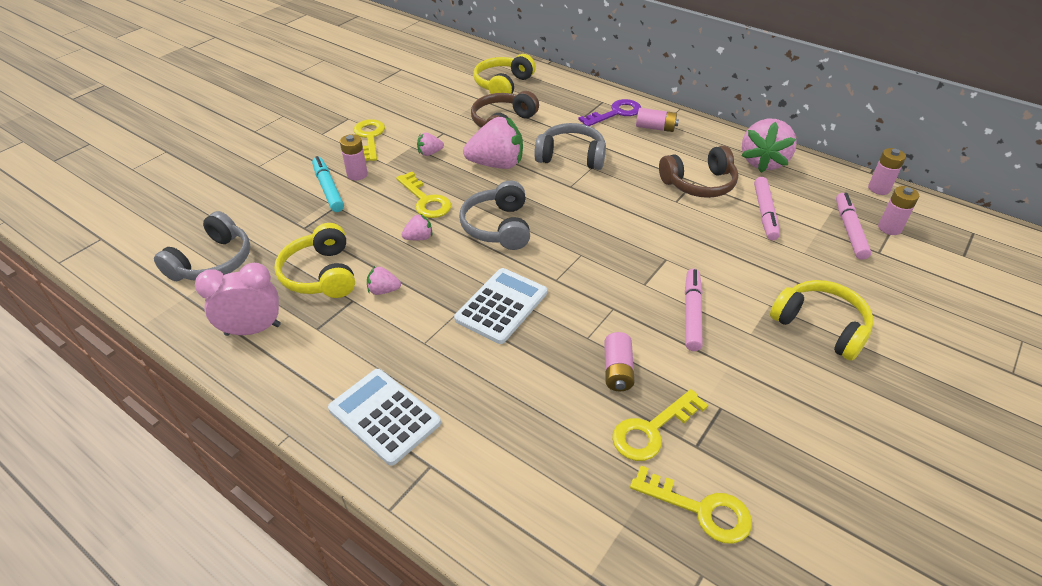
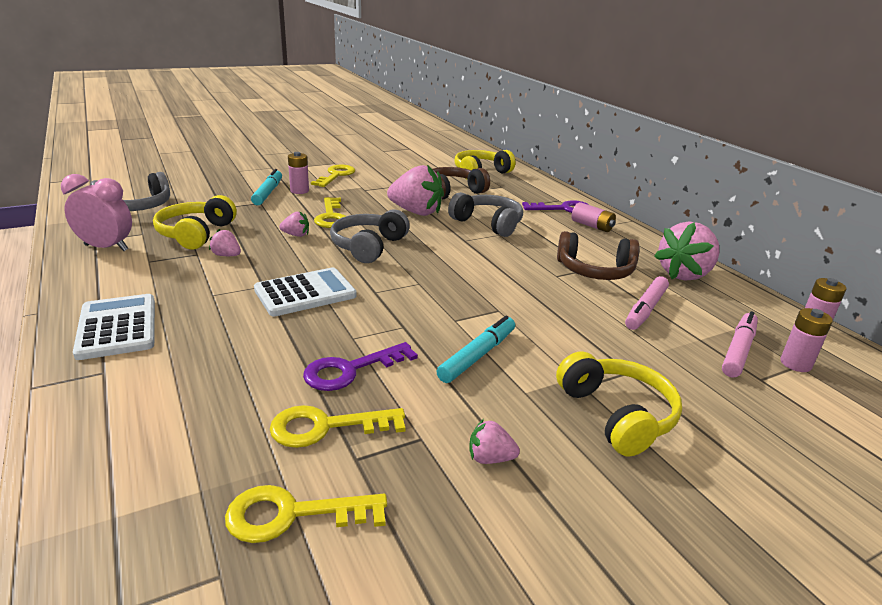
camera: 25 degrees right, 15 degrees down
pink strawberry [417,133,444,156] -> pink strawberry moved to [469,419,520,464]
pink battery [604,332,635,391] -> purple key [303,342,418,391]
yellow key [630,466,752,544] -> yellow key turned 120 degrees clockwise [225,485,387,543]
pink marker [685,269,703,351] -> turquoise marker [436,316,515,383]

